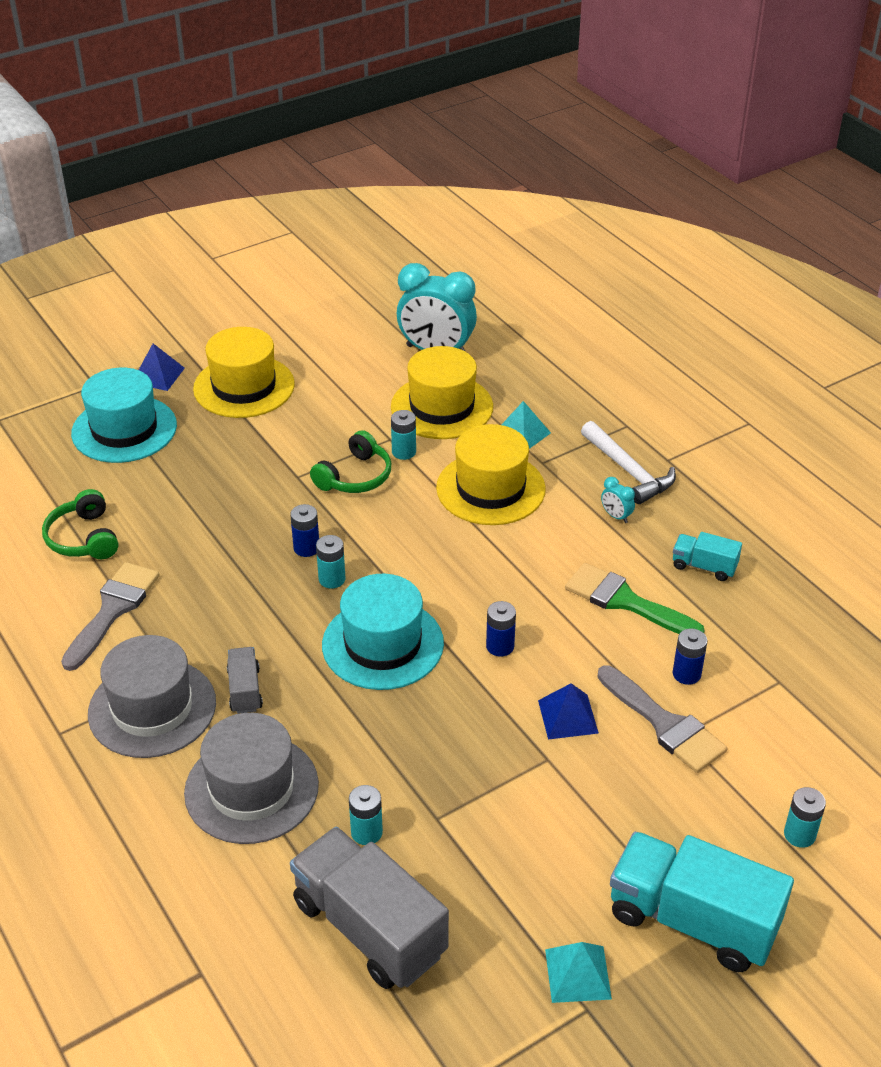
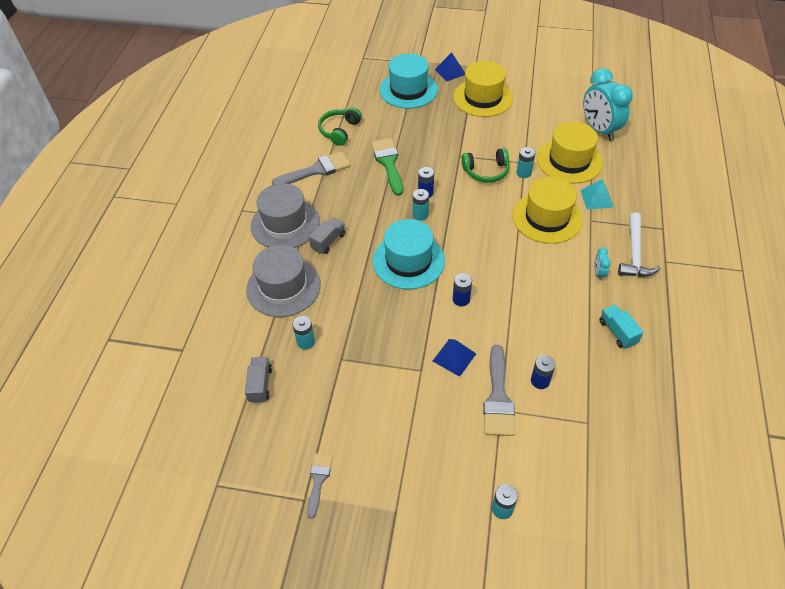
camera: 45 degrees right, 10 degrees up
grey truck [290,827,449,989] -> grey truck [245,357,272,403], size x0.48
turquoise pyramid [545,942,612,1003] -> grey brush [307,453,332,519]
green brush [565,563,705,634] -> green brush moved to [371,138,403,196]
turquoise truck [610,832,794,972] -> none

